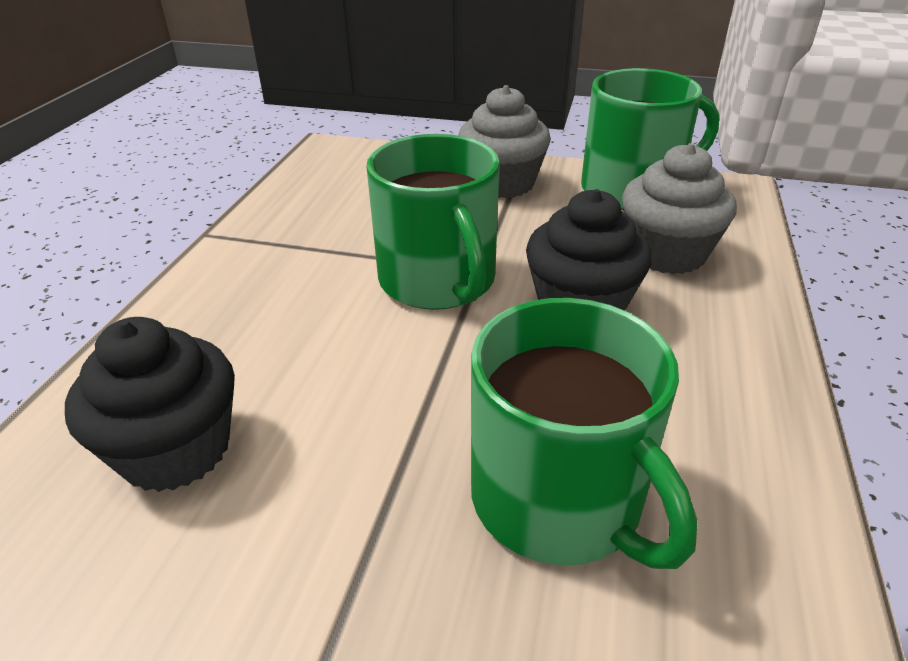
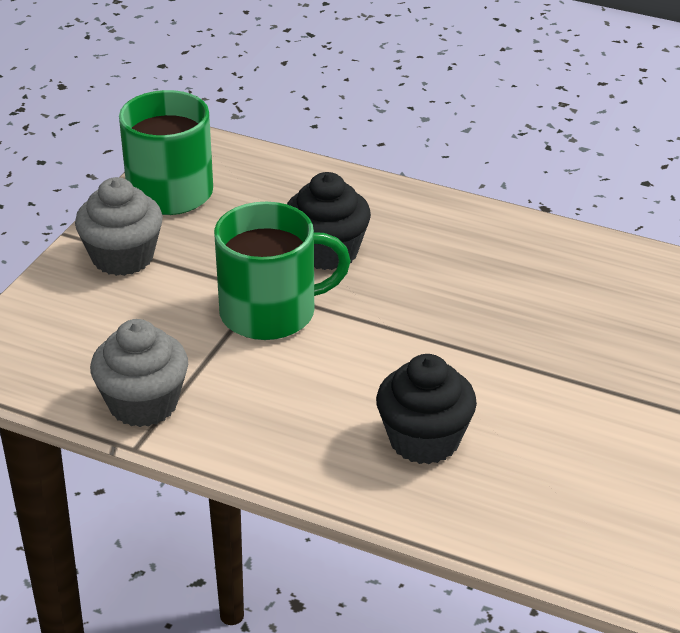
camera: 80 degrees left, 0 degrees up
green mug [471,298,698,569] -> none
grey cupcake [622,143,737,274] -> grey cupcake moved to [90,319,188,427]

